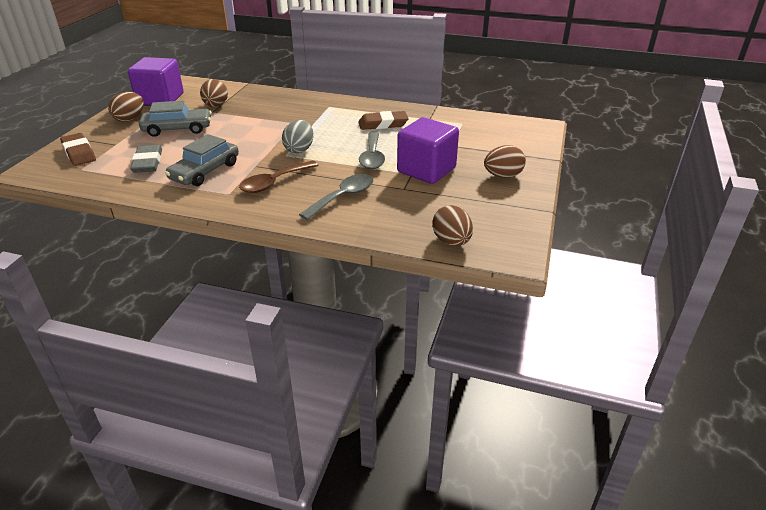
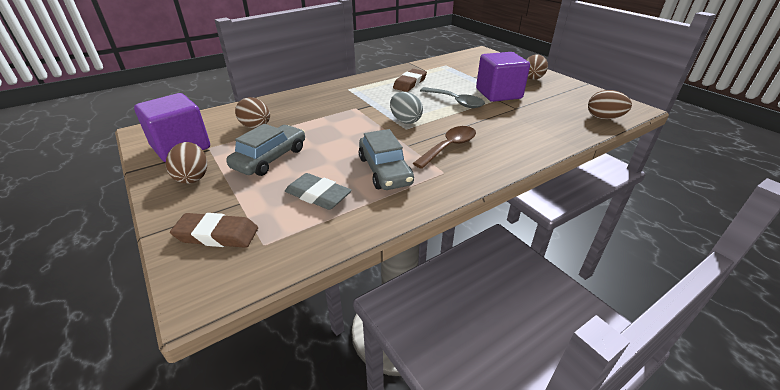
camera: 50 degrees left, 0 degrees up
brown spoon [239,161,319,193] -> brown spoon turned 135 degrees counterclockwise [413,126,476,169]
grey spoon [299,174,373,220] -> none

